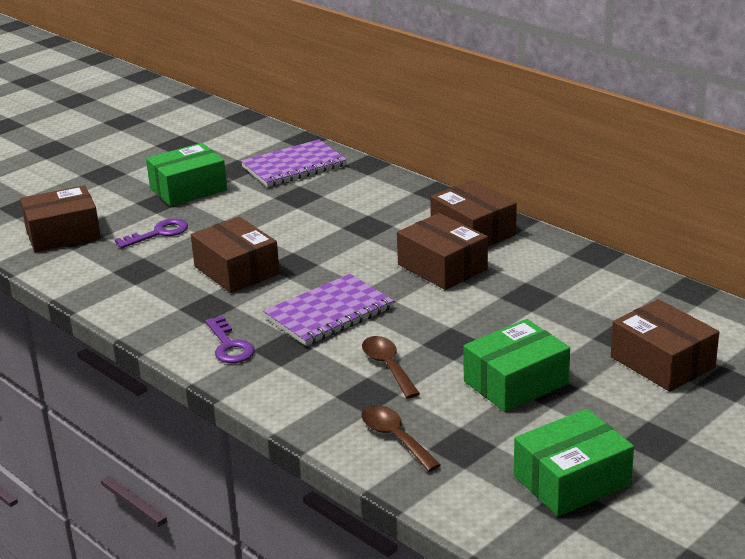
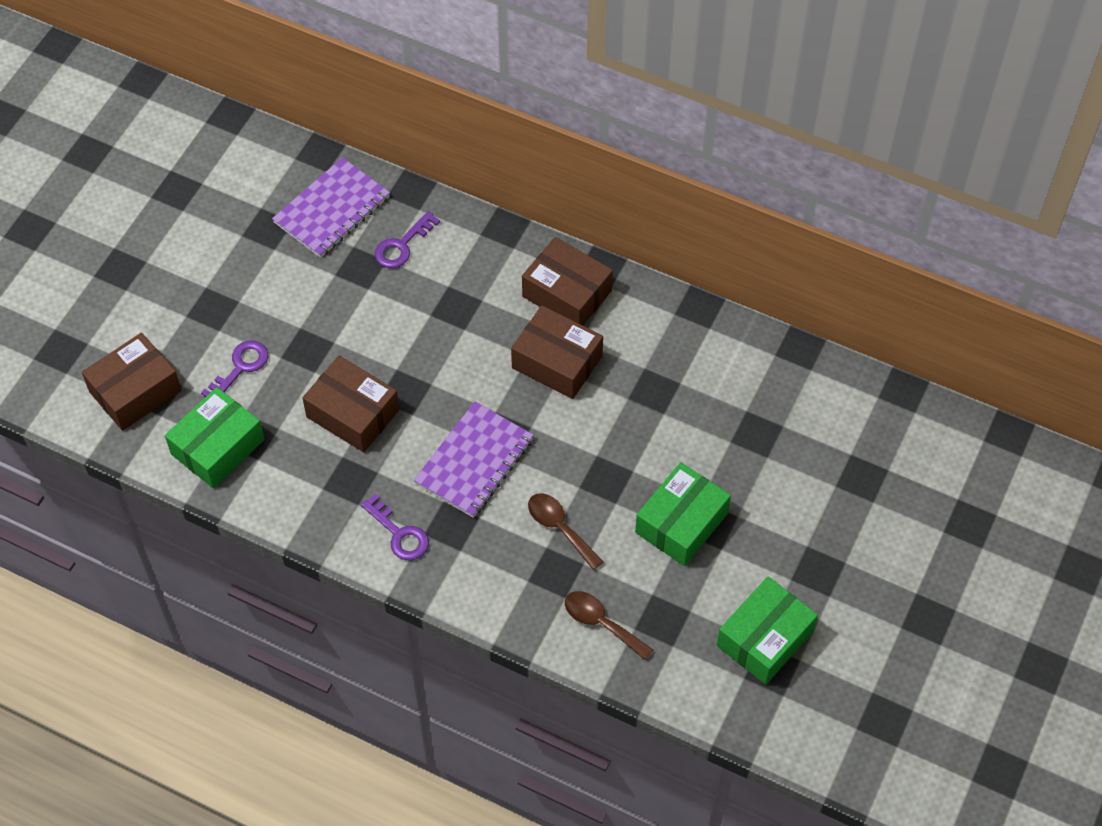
camera: 20 degrees left, 30 degrees up
green box [146,143,227,207] -> green box moved to [165,387,265,488]
brown box [611,299,719,392] -> none
none -> purple key [375,211,440,268]

